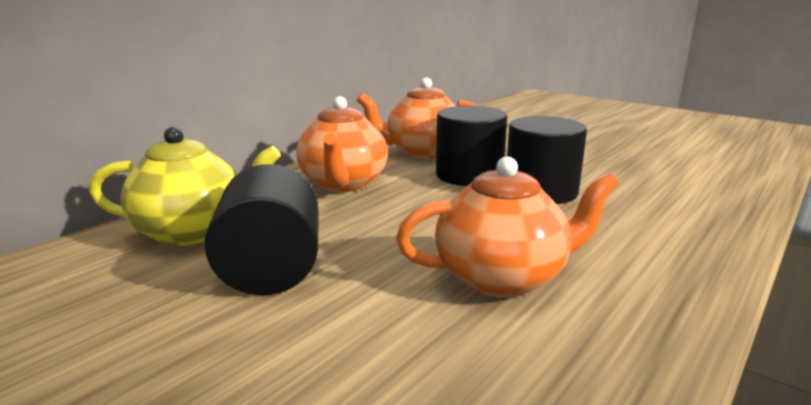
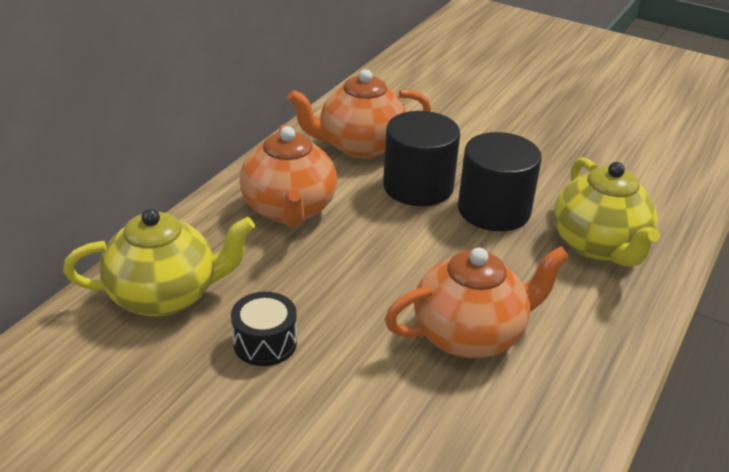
camera: 10 degrees left, 15 degrees up
black cylinder [204,164,319,295] -> black drum [231,292,297,366]
none -> yellow teapot [554,157,660,267]

